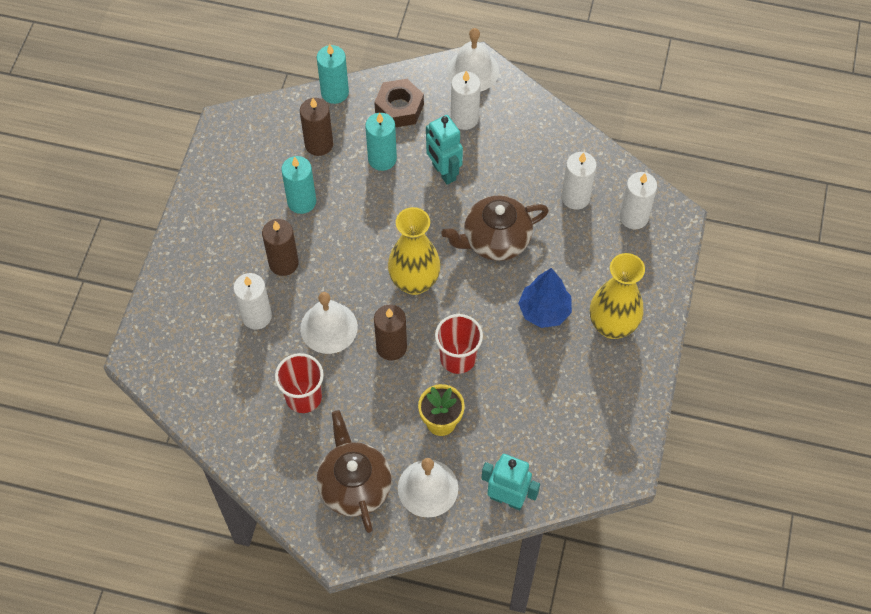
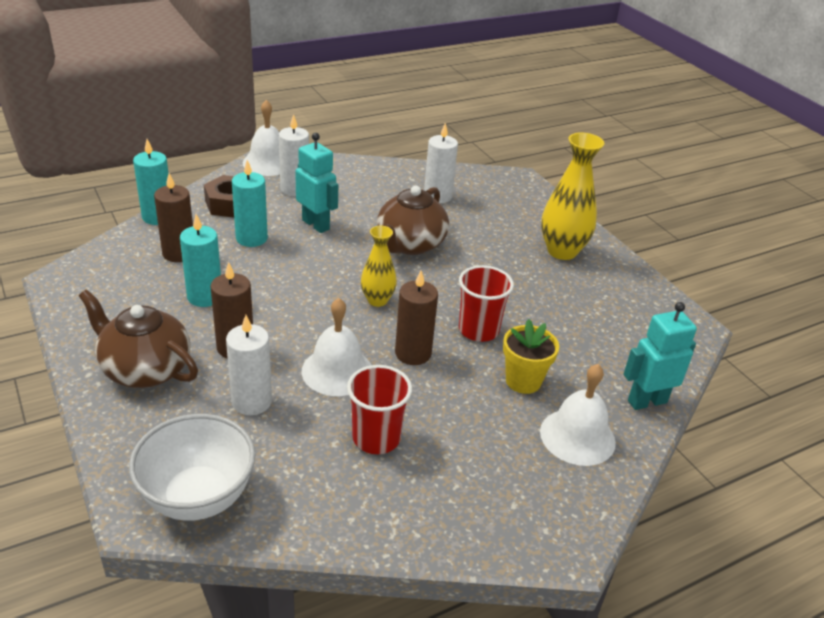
camera: 45 degrees left, 25 degrees down
brown teapot [317,410,392,533] -> brown teapot moved to [79,290,198,388]
yellow vase [388,207,441,295] -> yellow vase [361,226,397,307], size x0.60
turquoise robot [426,115,463,185] -> turquoise robot turned 150 degrees counterclockwise [295,133,338,233]
blue tree [518,268,572,328] -> none
white candle [620,172,657,229] -> none
none -> white bowl [129,414,255,521]

